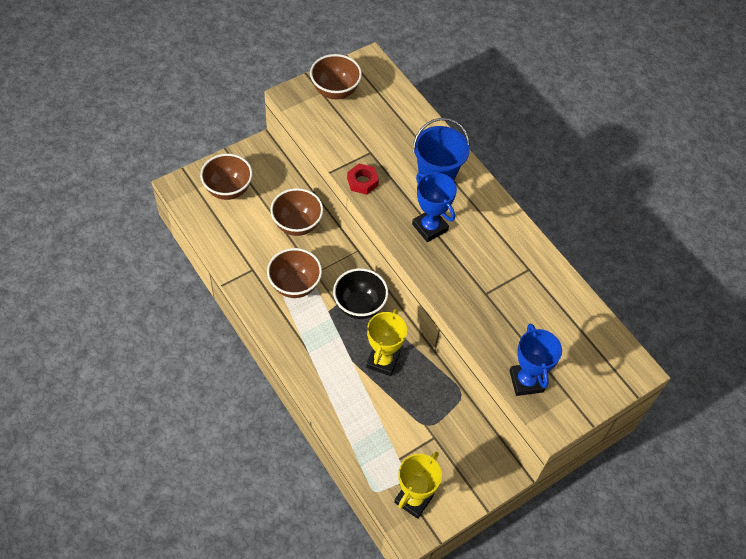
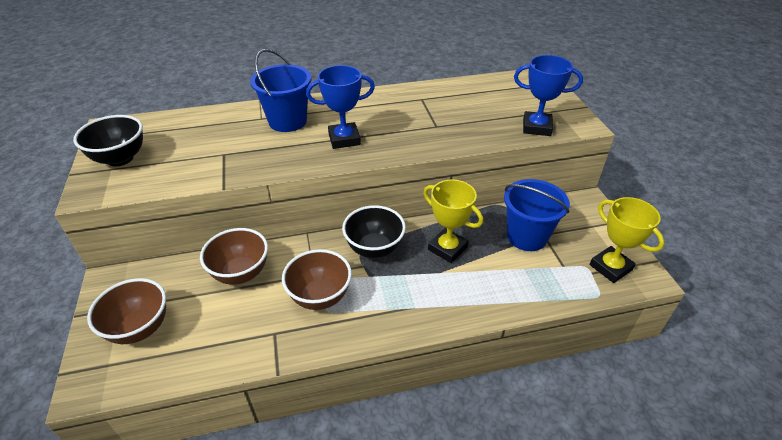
camera: 65 degrees left, 15 degrees down
brown bowl [310,54,362,99] -> black bowl [73,115,143,166]
red nut [347,164,379,195] -> none
none -> blue bucket [504,179,570,251]

